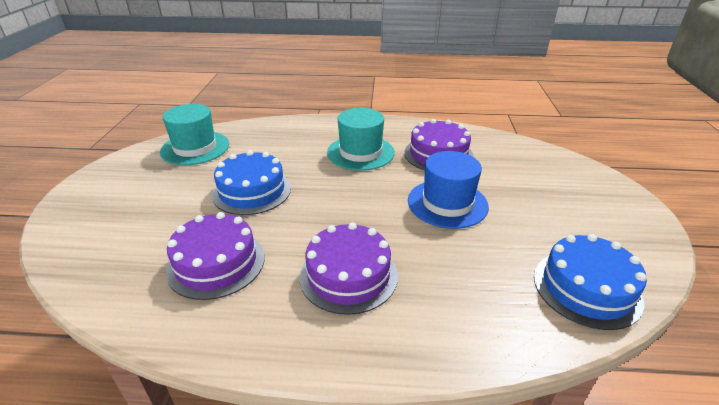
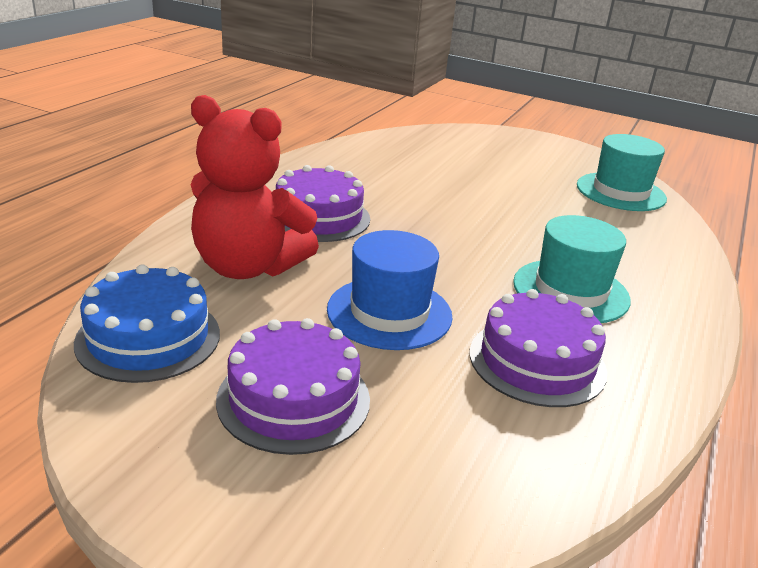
camera: 110 degrees right, 5 degrees down
purple cake [166,212,265,300] -> purple cake moved to [216,318,370,455]
blue cake [212,150,291,215] -> none
none -> red teddy bear [191,95,319,279]

